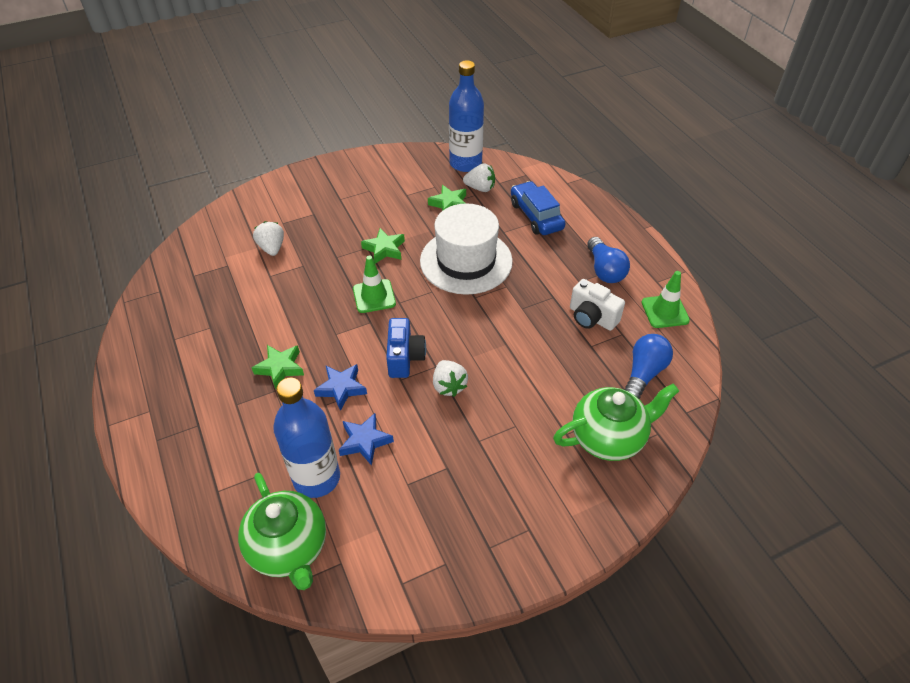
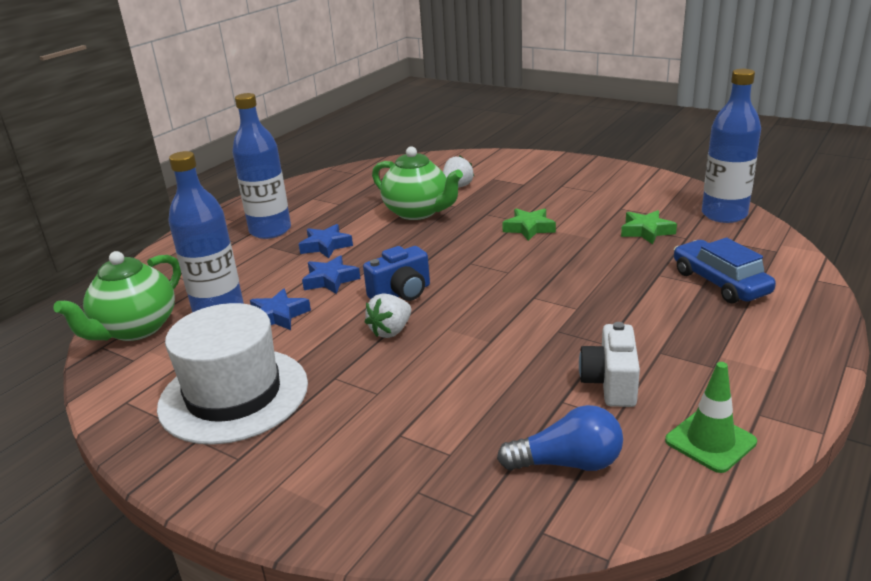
camera: 60 degrees right, 20 degrees down
green star [252,345,304,390] -> blue star [299,224,353,258]
green traffic cone [353,255,396,313] -> none
white hat [420,203,513,295] -> white hat moved to [157,303,308,445]
white strawberry [463,163,495,192] -> none
blue car [511,181,566,235] -> blue car turned 60 degrees counterclockwise [674,238,776,303]
green teapot [553,383,679,461] -> green teapot moved to [372,146,463,220]
blue light bulb [587,237,630,283] -> none
none -> blue bottle [232,93,291,239]

